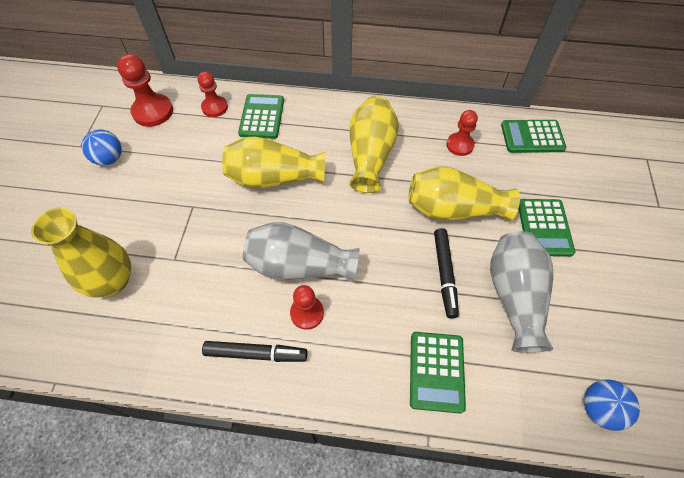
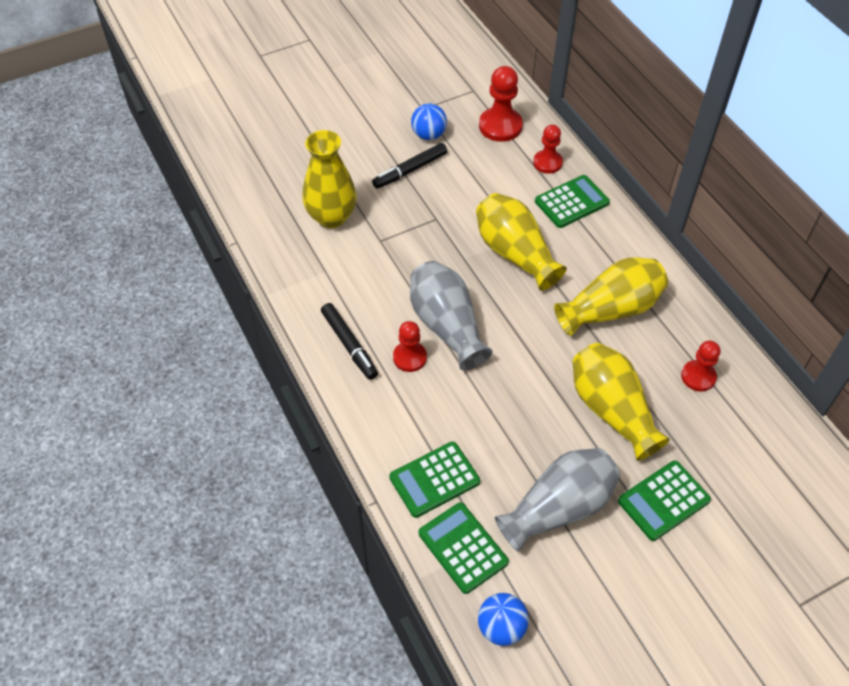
camera: 55 degrees right, 5 degrees down
black marker [434,228,459,319] -> black marker moved to [372,143,447,189]
green calculator [501,120,566,153] -> green calculator moved to [419,502,509,594]

